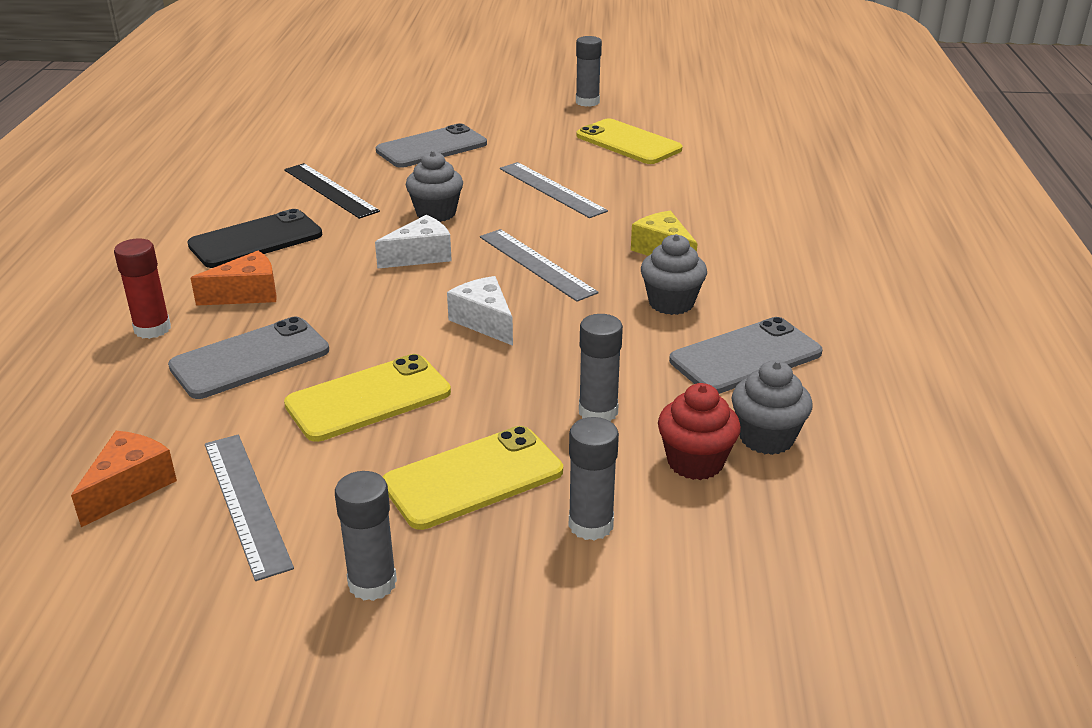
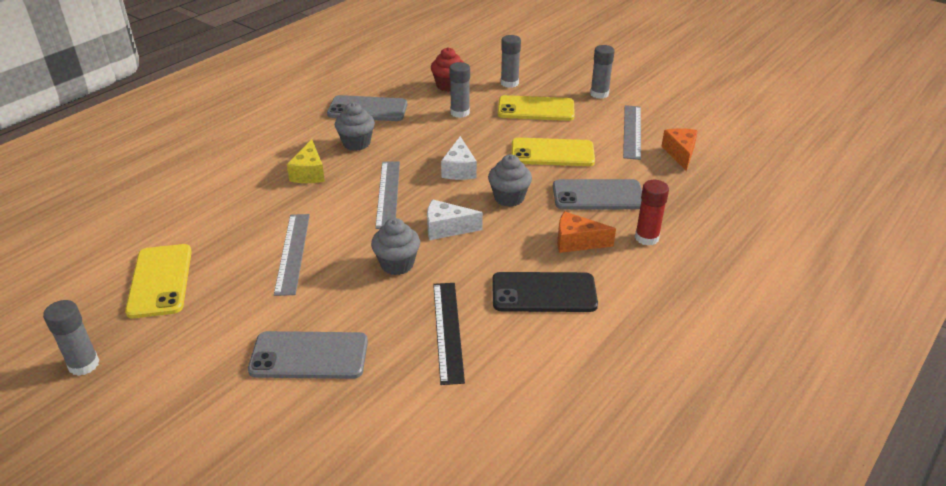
camera: 145 degrees left, 5 degrees up
orange cheese [71,431,177,527] -> orange cheese turned 120 degrees clockwise [661,128,698,171]
grey cupcake [732,360,813,455] -> grey cupcake moved to [488,155,532,207]

